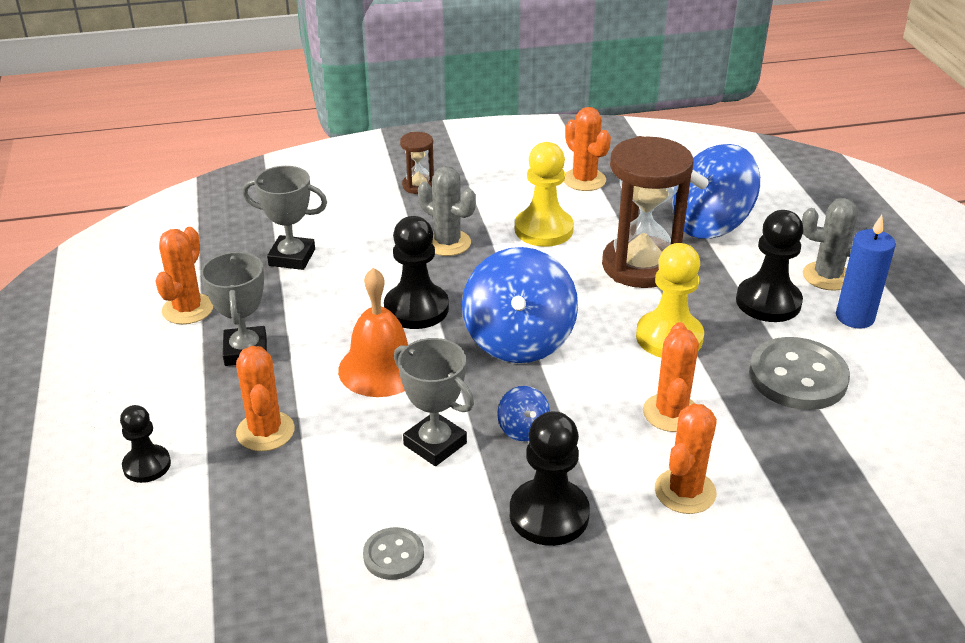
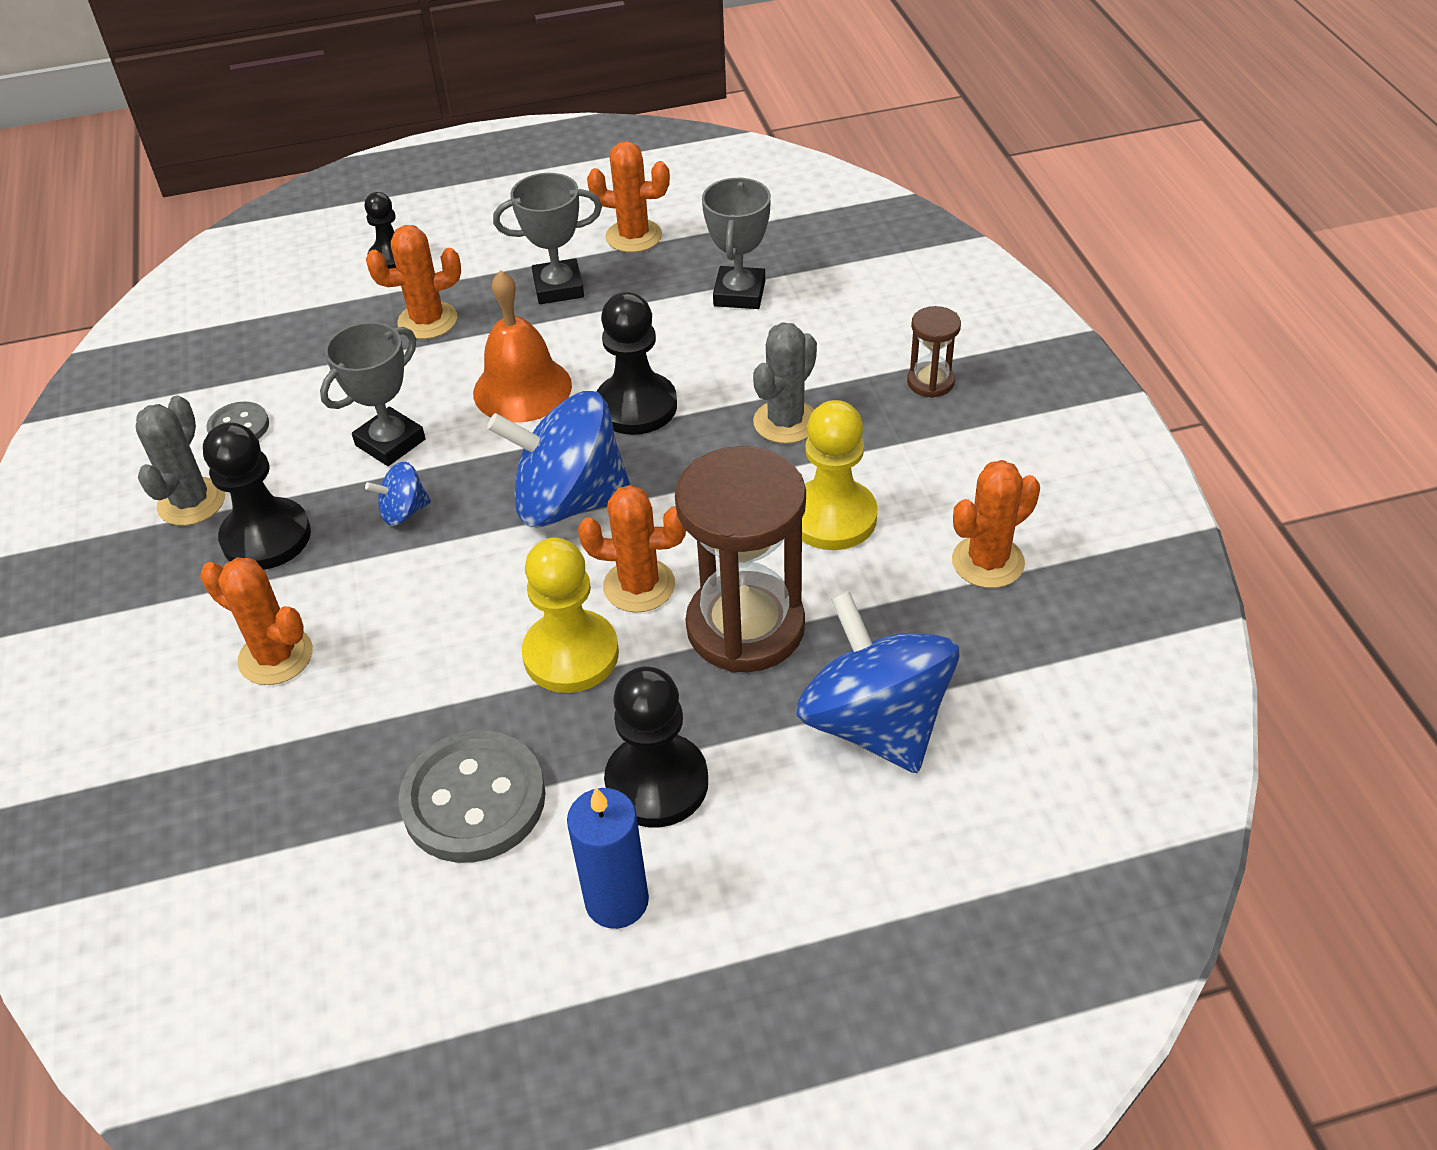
camera: 90 degrees right, 10 degrees up
orange cactus [643,322,699,432] -> orange cactus moved to [578,485,686,613]
grey cactus [802,198,873,291] -> grey cactus moved to [136,395,225,526]

